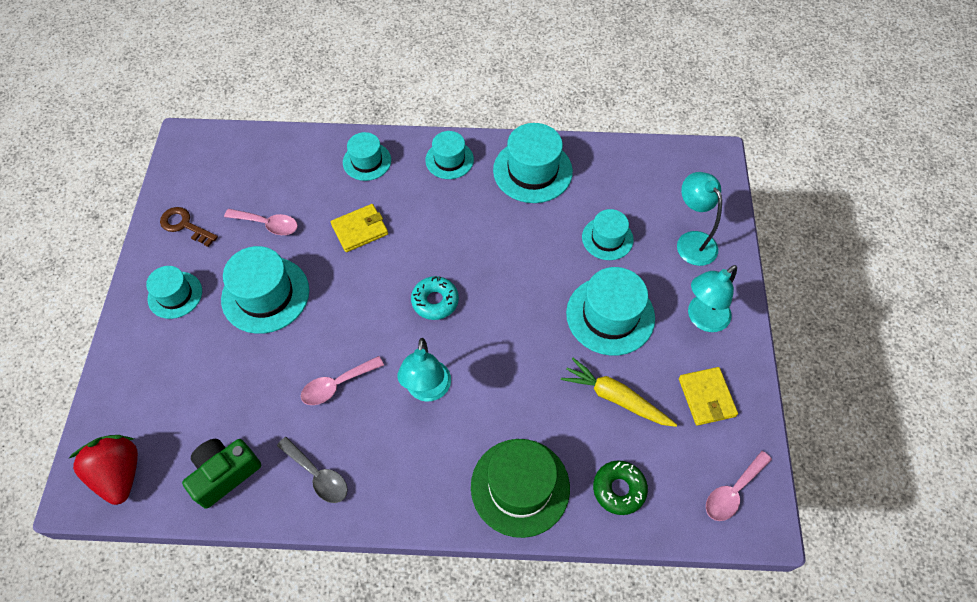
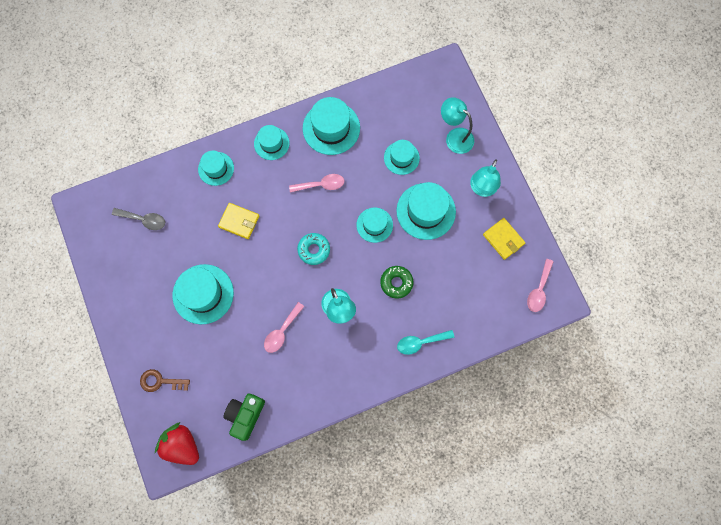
camera: 25 degrees left, 15 degrees up
turquoise hat [146,266,202,319] -> turquoise hat moved to [357,208,393,243]
brown key [160,207,218,247] -> brown key moved to [140,369,190,392]
pink spoon [224,209,298,235] -> pink spoon moved to [289,174,344,193]
grey spoon [277,437,348,503] -> grey spoon moved to [112,208,165,230]
yellow wallet [331,204,388,252] -> yellow wallet turned 75 degrees clockwise [218,203,259,239]
green hat [471,439,570,538] -> turquoise spoon [397,330,454,355]
yellow carrot [561,358,677,427] -> none
green donut [593,460,648,515] -> green donut moved to [380,266,414,299]

